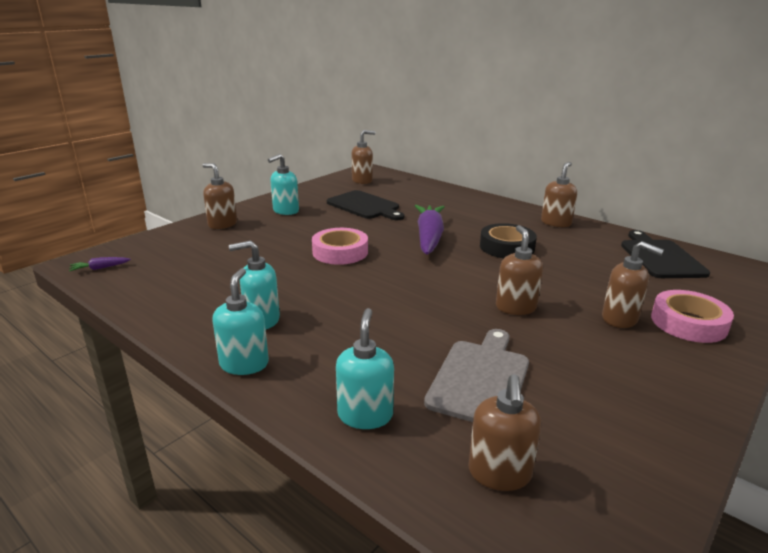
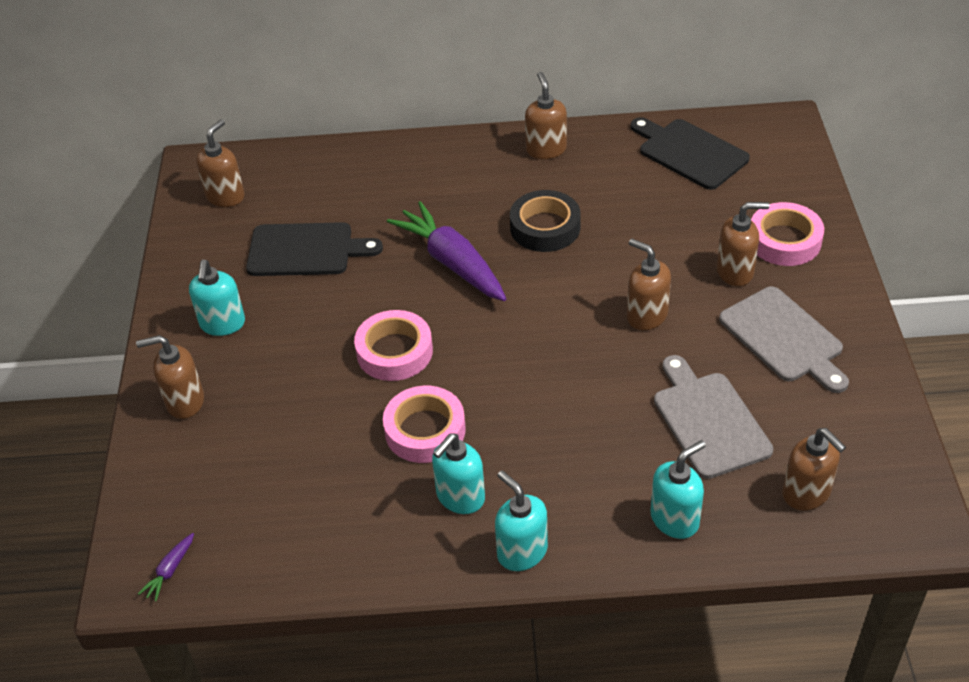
camera: 40 degrees left, 20 degrees up
turquoise soap dispenser [336,308,394,429] -> turquoise soap dispenser turned 90 degrees clockwise [650,440,706,539]
none -> pink tape [383,386,466,463]
none -> grey cutting board [719,287,849,393]

